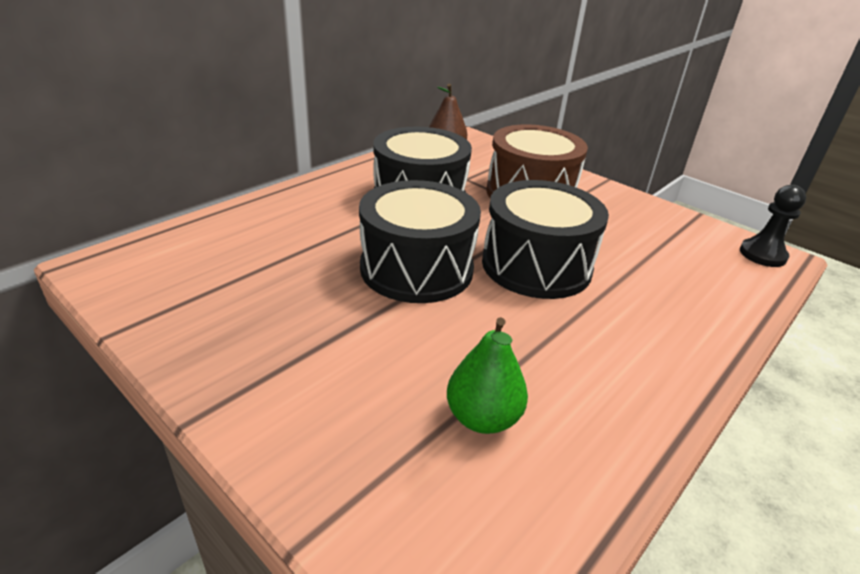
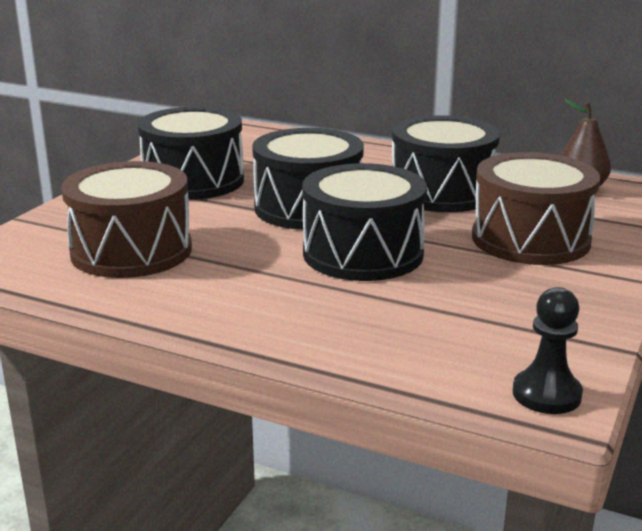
camera: 75 degrees right, 10 degrees down
green pear [447,317,528,434] -> brown drum [61,161,192,278]
none -> black drum [137,107,244,200]

